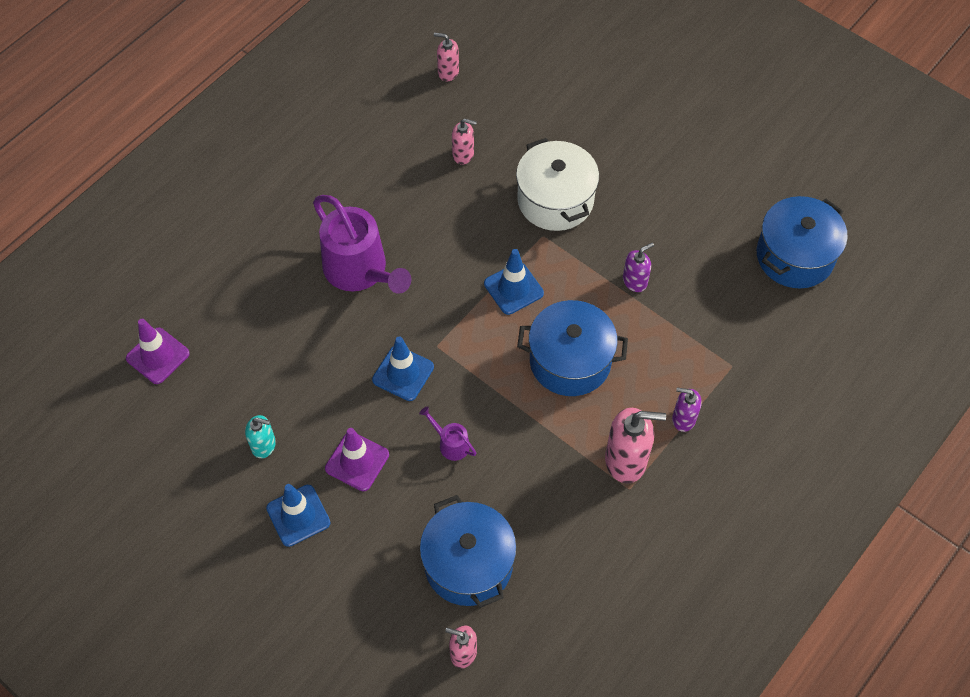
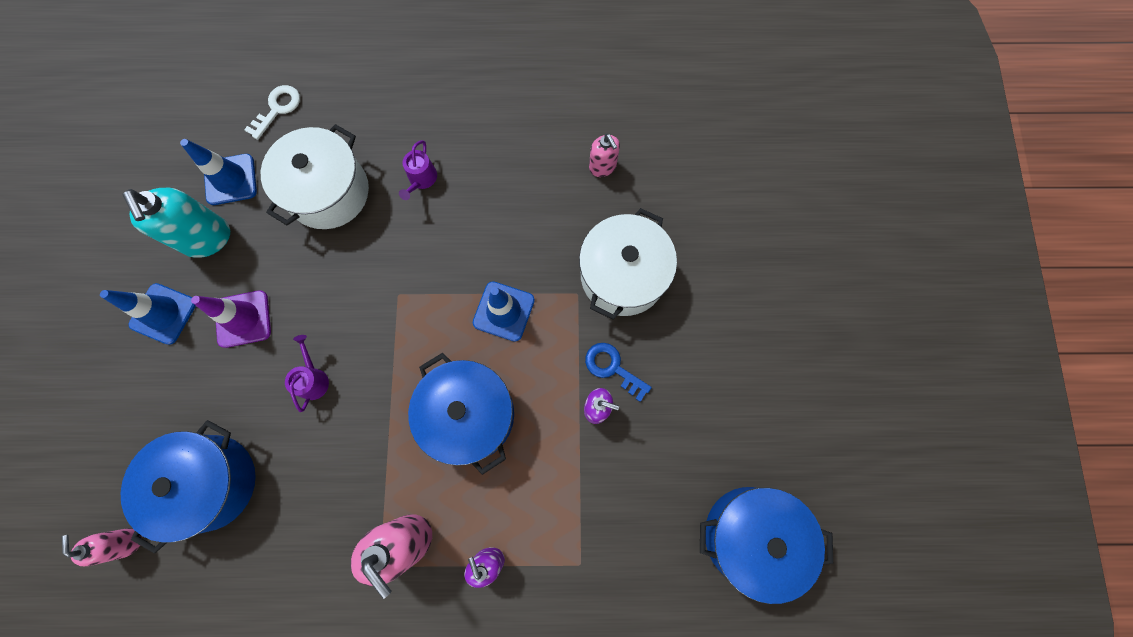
camera: 50 degrees right, 15 degrees up
purple traffic cone [126,319,190,384] -> none
turquoise soap dispenser [245,415,276,458] -> turquoise soap dispenser [123,188,230,258], size x1.72
purple watering can [313,195,411,294] -> purple watering can [399,140,437,200], size x0.44
blue traffic cone [372,337,434,401] -> blue traffic cone moved to [180,139,257,205]
pink soap dispenser [434,33,459,81] -> none
none -> white key [244,85,300,140]
none -> white pot [261,124,369,229]
none -> blue key [585,343,652,402]

